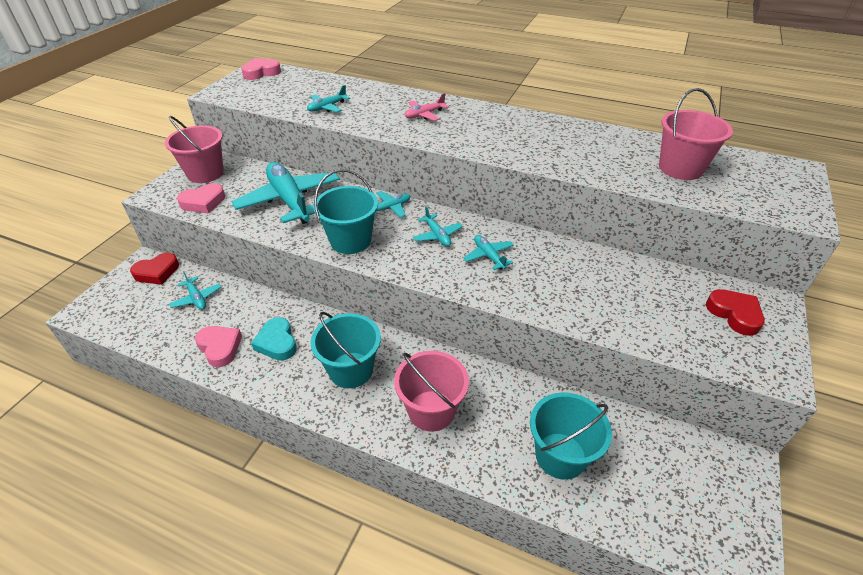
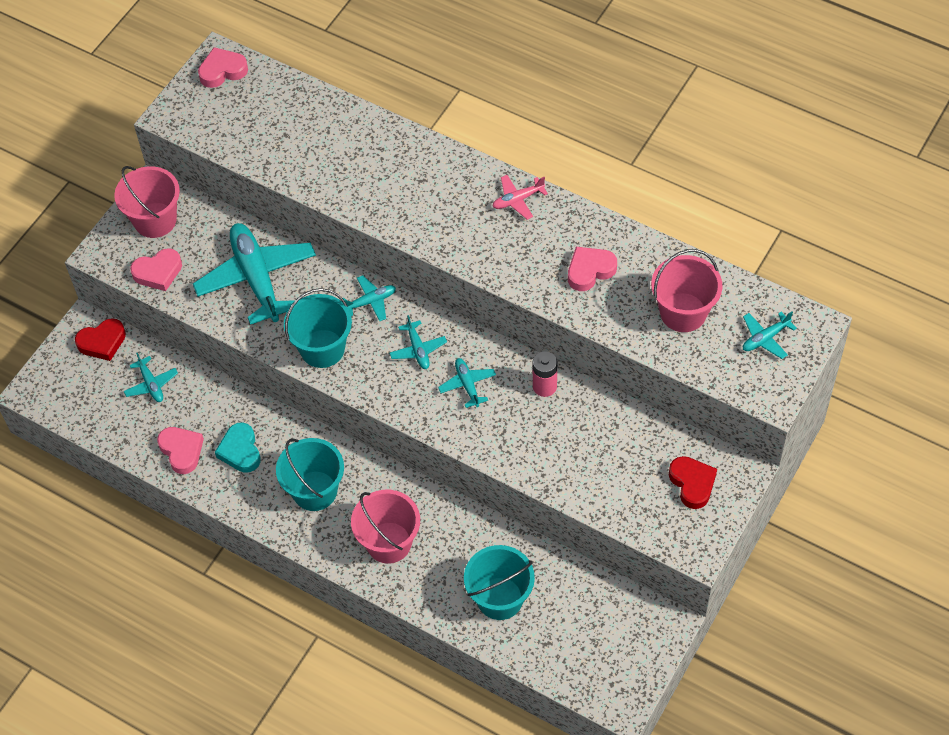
camera: 10 degrees right, 15 degrees up
turquoise plane [307,85,350,112] -> turquoise plane moved to [743,312,797,359]
pink plane [405,93,449,121] -> pink plane moved to [492,175,548,220]
none -> pink battery [533,351,557,397]
none -> pink heart [568,247,617,291]

